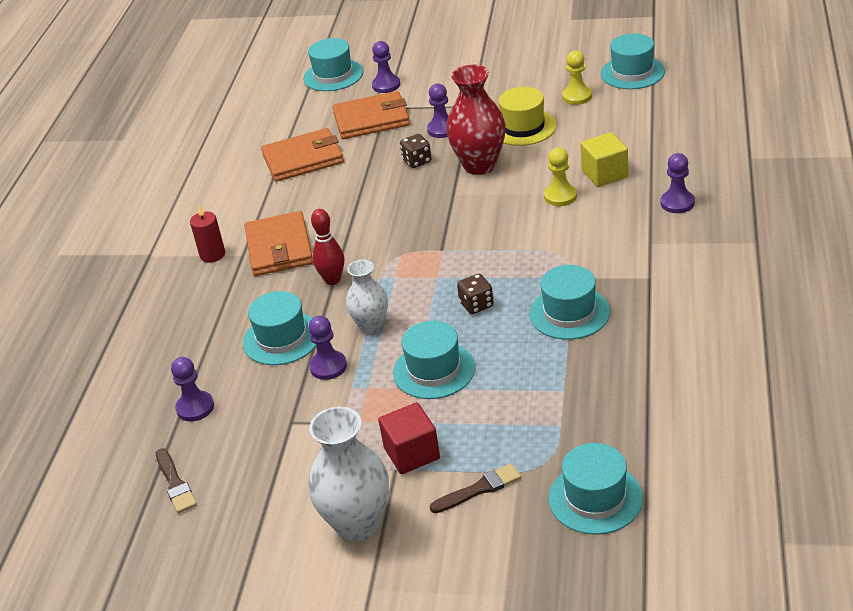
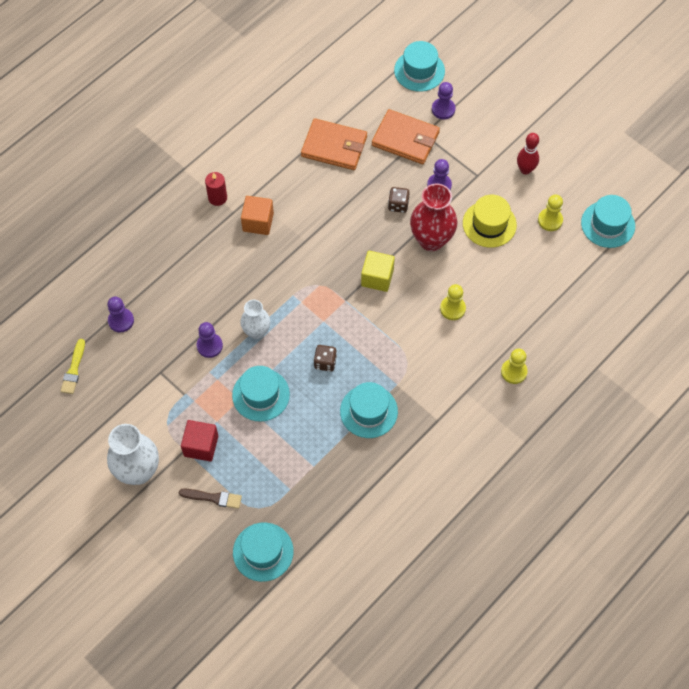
camera: 30 degrees right, 25 degrees up
brown brush [156,448,197,513] -> yellow brush [60,339,85,394]
turquoise hat [243,291,317,365] -> none
orange wallet [244,211,313,276] -> orange cube [241,196,274,235]
red bowling pin [311,209,344,285] -> red bowling pin moved to [517,133,539,174]
yellow cube [581,132,628,187] -> yellow cube moved to [361,251,395,292]
purple pawn [661,153,695,213] -> yellow pawn [501,349,528,384]

